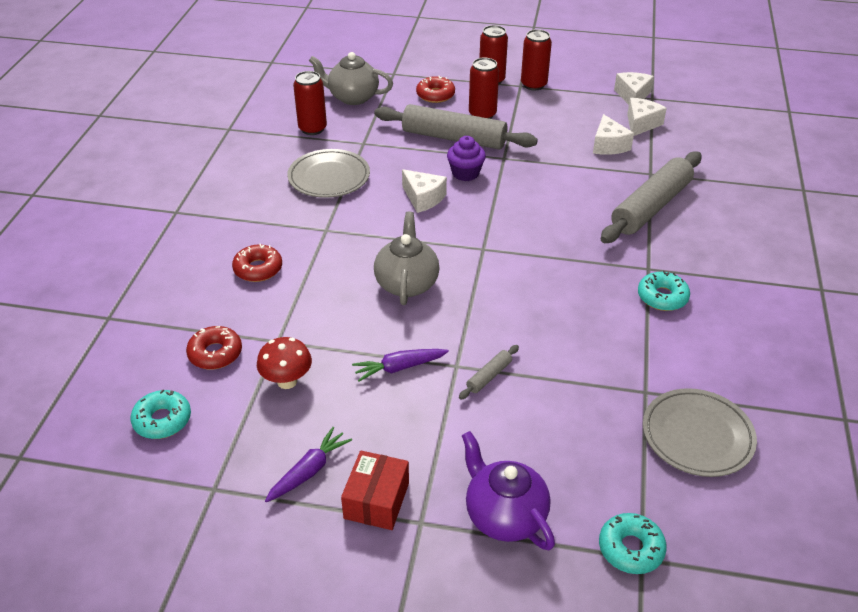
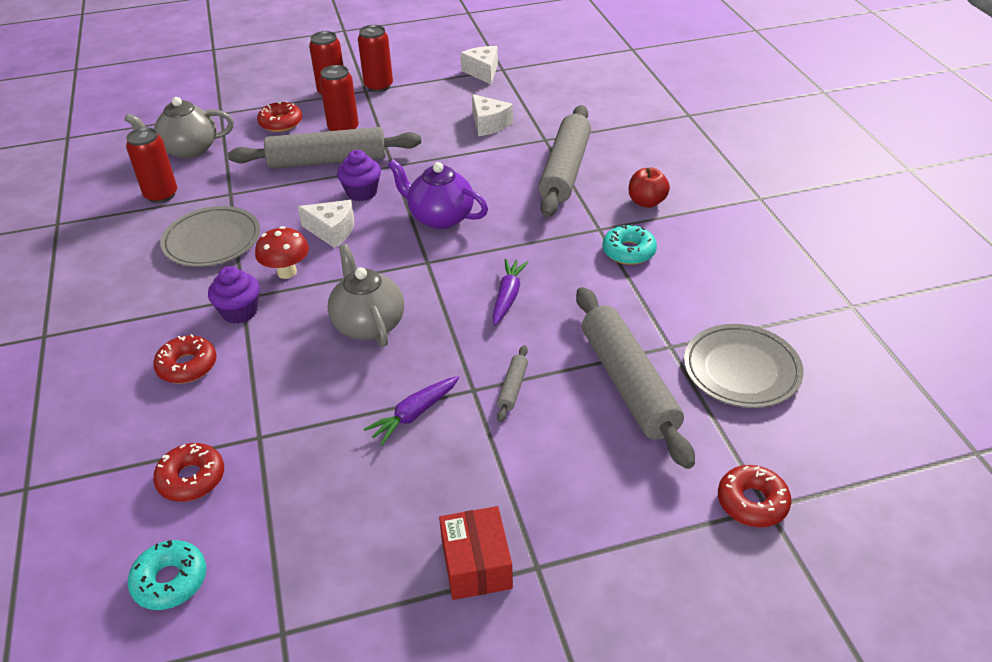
camera: 25 degrees left, 0 degrees up
red mushroom [257,337,312,389] -> red mushroom moved to [255,226,309,279]
purple carrot [265,427,352,502] -> purple carrot moved to [492,259,529,326]
purple teapot [462,431,555,550] -> purple teapot moved to [388,159,488,229]
turquoise donut [599,513,667,574] -> red donut [718,465,792,527]
white cheese [627,98,667,136] -> none
none -> purple cupcake [208,266,260,324]
none -> grey rolling pin [576,287,695,469]
none -> red apple [629,168,670,208]

